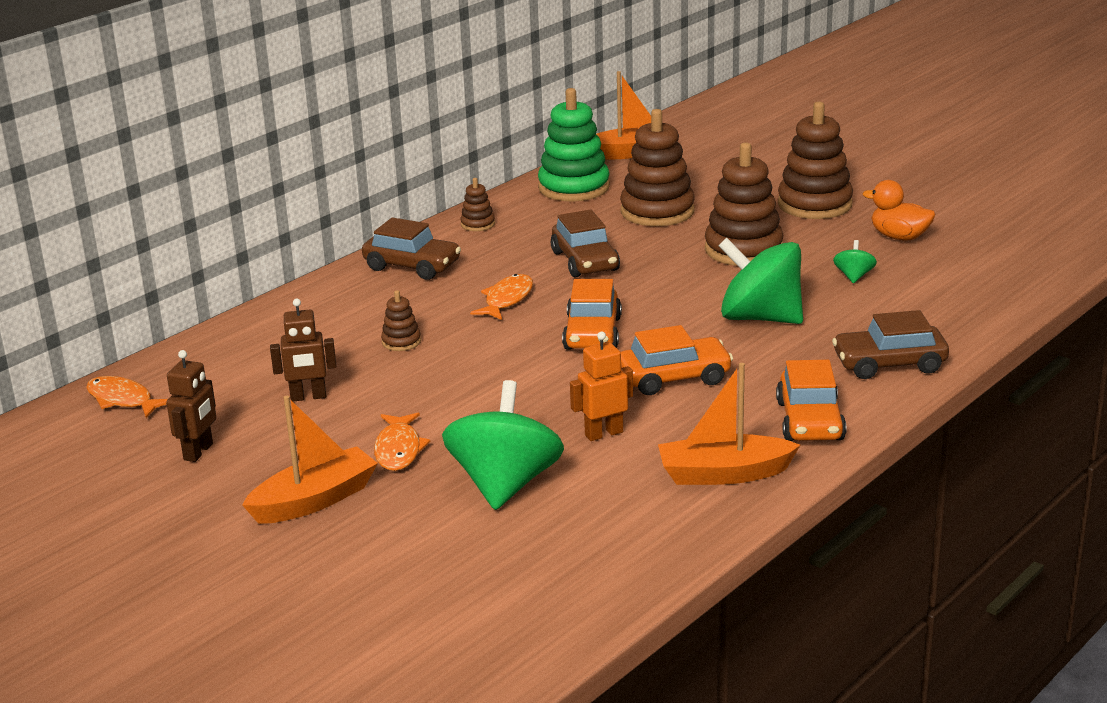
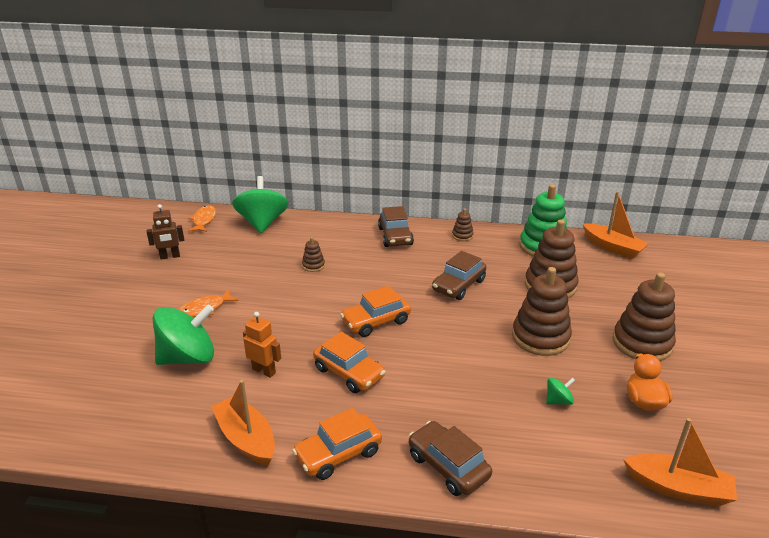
camera: 55 degrees right, 5 degrees up
orange boat [242,396,378,524] -> orange boat moved to [623,418,737,506]
brown robot [270,299,336,402] -> none
orange fish [470,274,533,320] -> none
green spinning top [718,238,803,324] -> green spinning top moved to [232,176,288,233]

